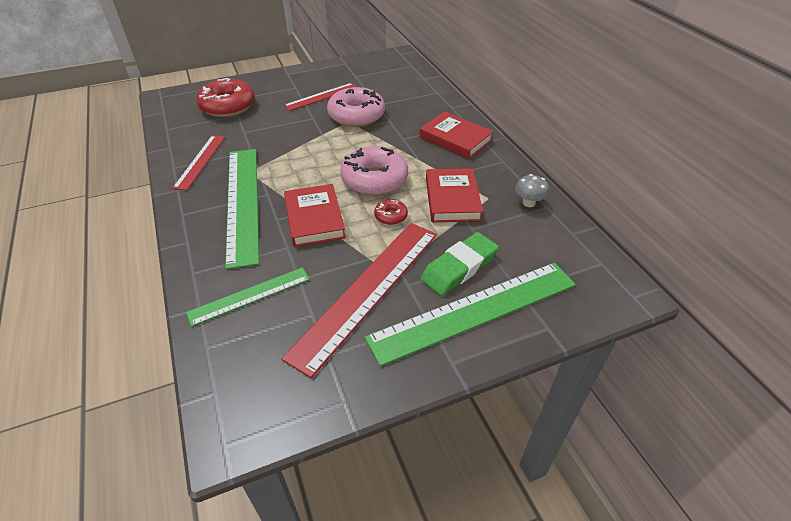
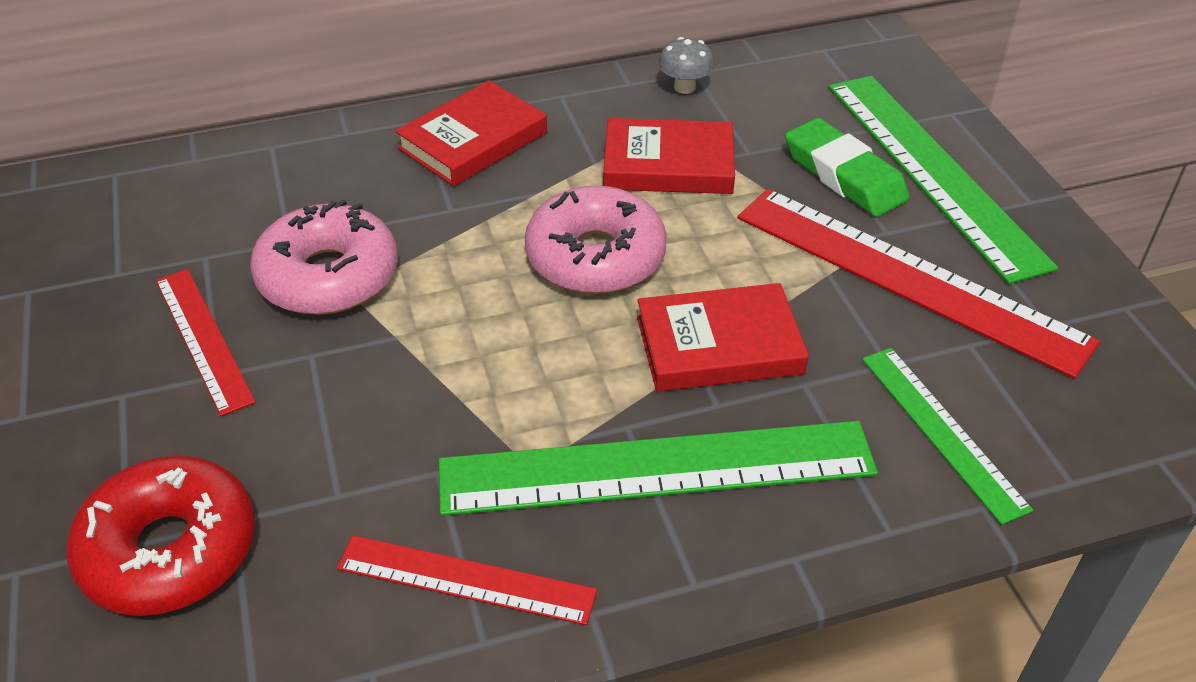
camera: 85 degrees left, 0 degrees up
red donut [374,199,408,225] -> none

